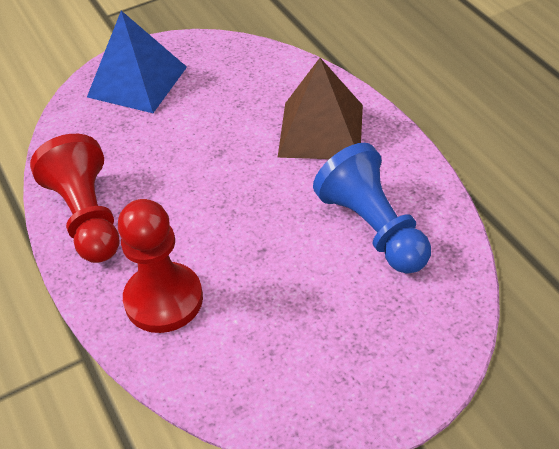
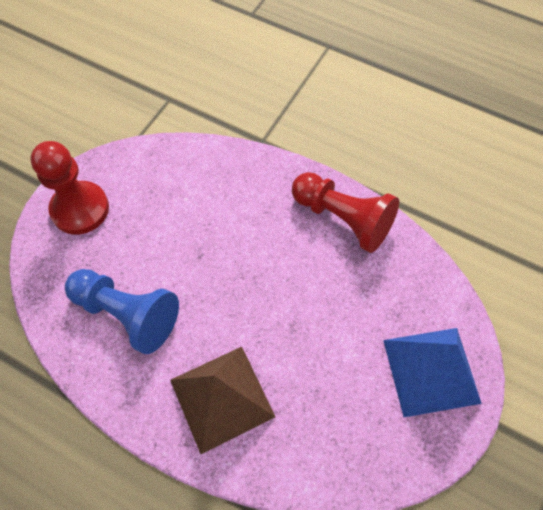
camera: 145 degrees right, 15 degrees up
red pawn [118,199,203,333] -> red pawn moved to [30,141,109,235]

